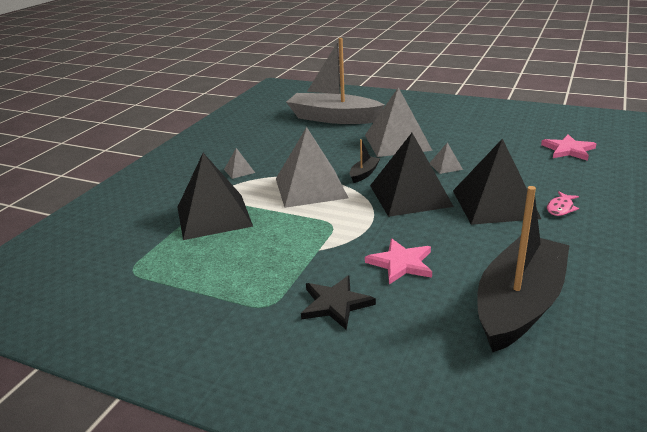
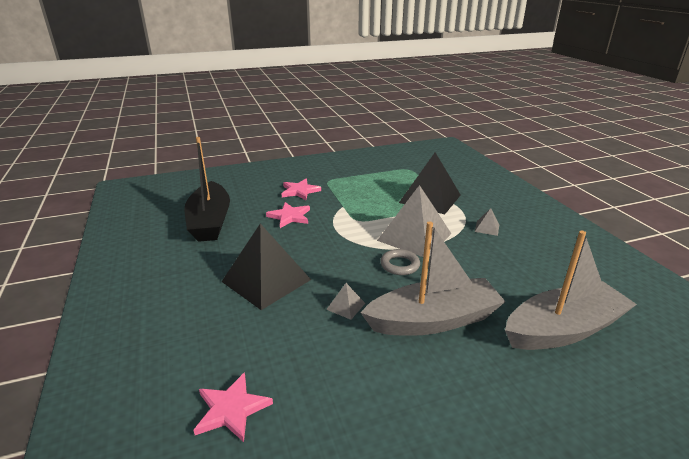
camera: 135 degrees right, 0 degrees up
black star [301,275,376,330] -> pink star [282,179,321,200]
black boat [350,139,380,183] -> grey ring [380,249,420,275]
grey pyramid [365,87,433,157] -> grey boat [361,221,506,336]
black pyramid [370,133,454,217] -> none
pink fish [547,191,579,216] -> none

